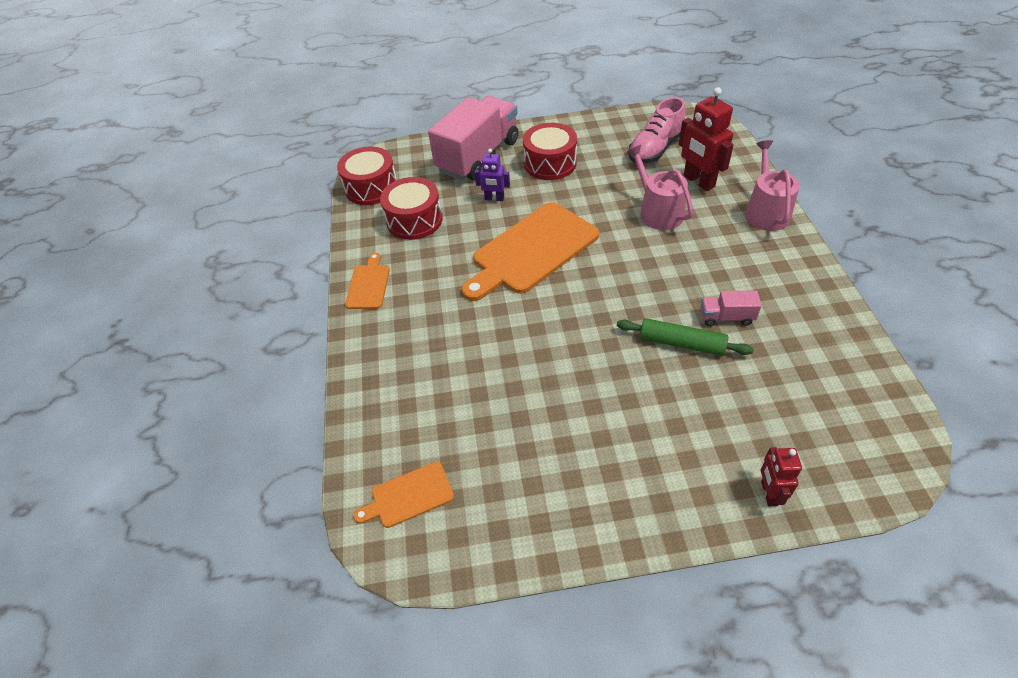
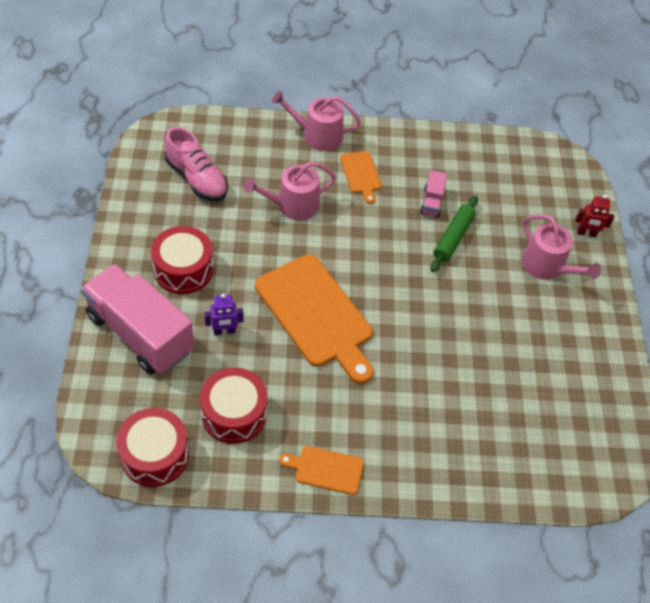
camera: 90 degrees left, 5 degrees up
orange cutting board [353,462,454,528] -> orange cutting board moved to [340,151,382,204]
purple robot [475,149,510,201] -> purple robot turned 60 degrees clockwise [204,293,244,335]
red robot [679,87,734,191] -> none
none -> pink watering can [522,214,601,280]

